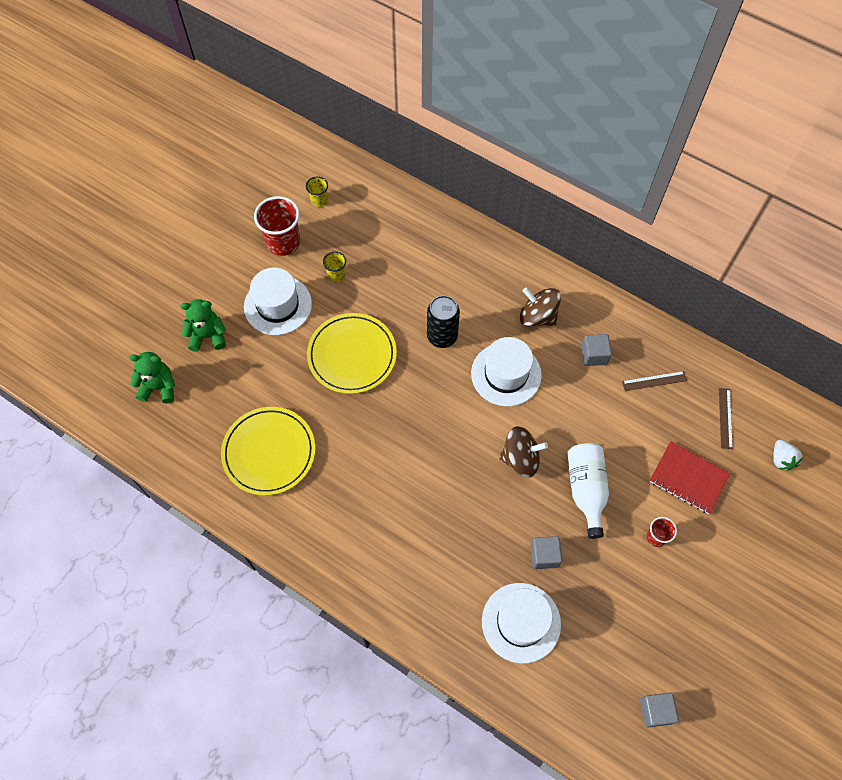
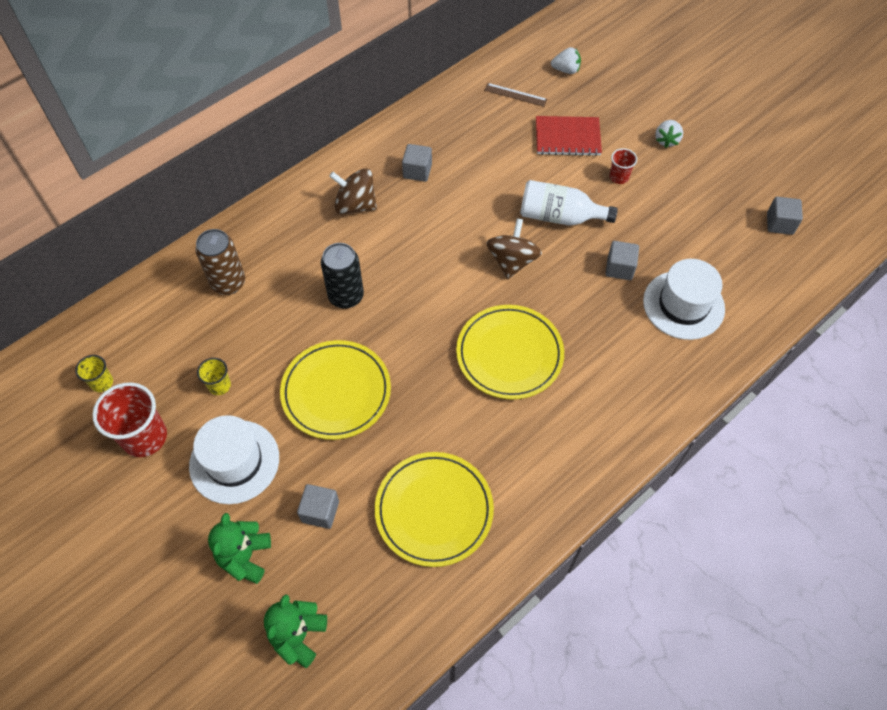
camera: 75 degrees left, 5 degrees down
white hat [471,337,542,406] -> none
brown spinning top [520,287,561,326] -> brown spinning top turned 60 degrees clockwise [329,168,377,214]
brown ruler [622,371,687,391] -> none
red notebook [649,441,730,514] -> red notebook turned 45 degrees clockwise [536,116,602,156]
none -> brown can [195,229,245,295]
none -> grey cube [297,484,339,529]
none -> yellow plate [456,305,564,399]
none -> white strawberry [655,120,683,148]

